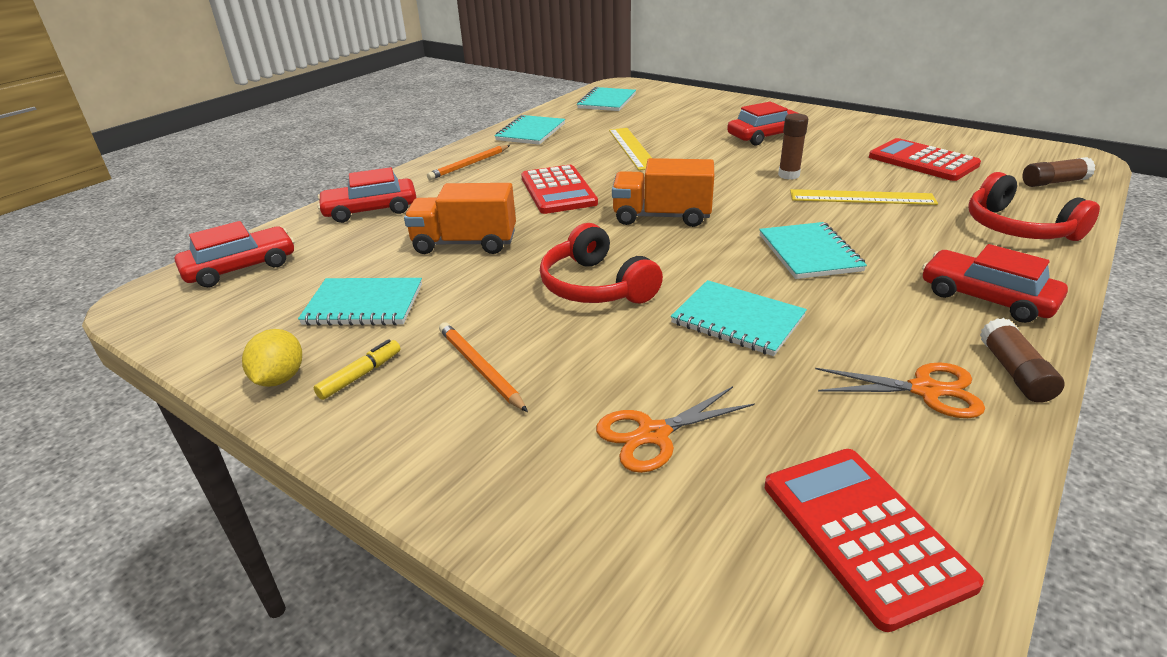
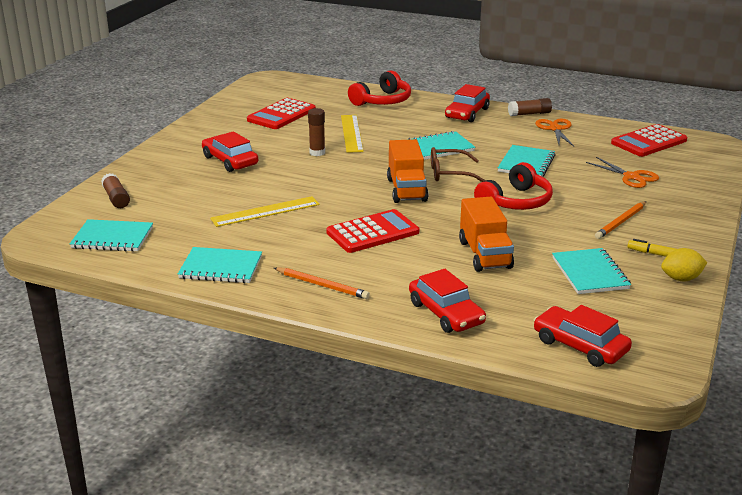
camera: 105 degrees left, 5 degrees down
brown glue stick [1022,157,1095,187] -> brown glue stick moved to [101,173,130,208]
none -> brown glasses [431,147,485,182]

